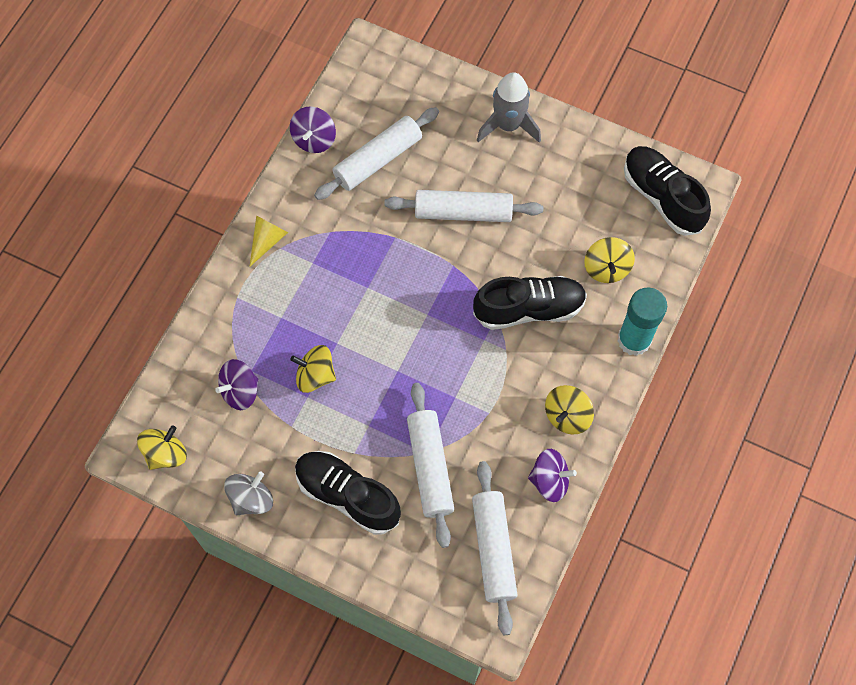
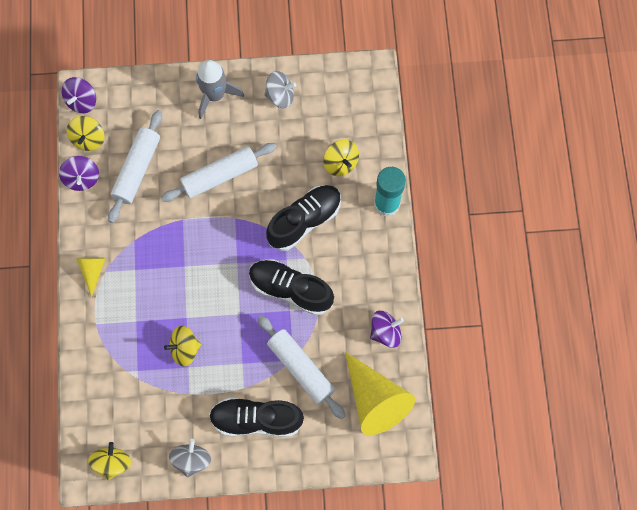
camera: 30 degrees left, 5 degrees up
purple spinning top [215,359,259,410] -> purple spinning top moved to [62,77,96,113]
white rolling pin [472,461,517,635] -> yellow cone [345,352,415,435]
yellow spinning top [545,385,594,434] -> yellow spinning top moved to [67,116,105,151]
black shoe [624,146,711,236] -> black shoe moved to [249,259,334,315]
none -> grey spinning top [264,71,296,108]

